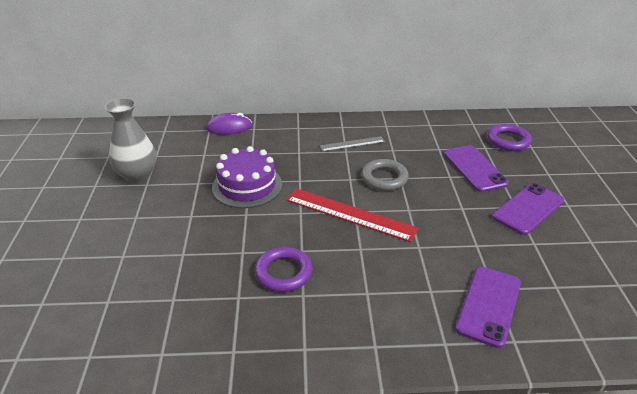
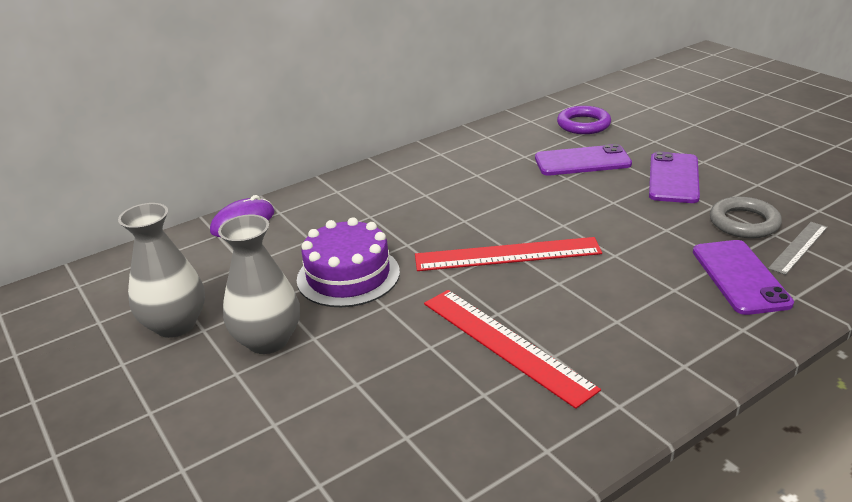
camera: 30 degrees left, 5 degrees down
purple ring [254,247,313,292] -> red ruler [424,290,601,409]
grey ruler [320,136,385,152] -> grey ruler moved to [768,222,828,275]
grey ring [361,159,409,191] -> grey ring moved to [710,197,782,238]
purple phone [444,145,509,192] -> purple phone turned 45 degrees counterclockwise [535,144,632,175]
none -> grey vase [218,215,300,354]

